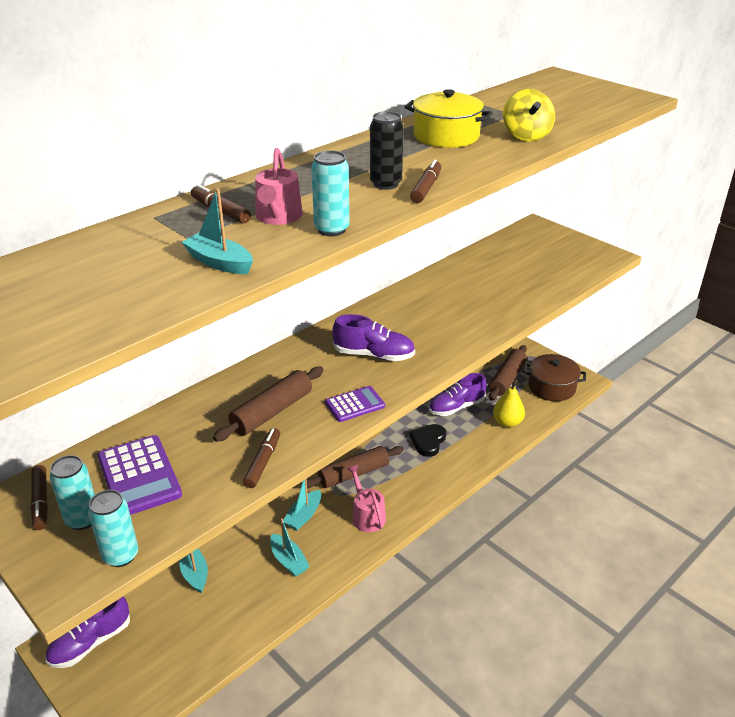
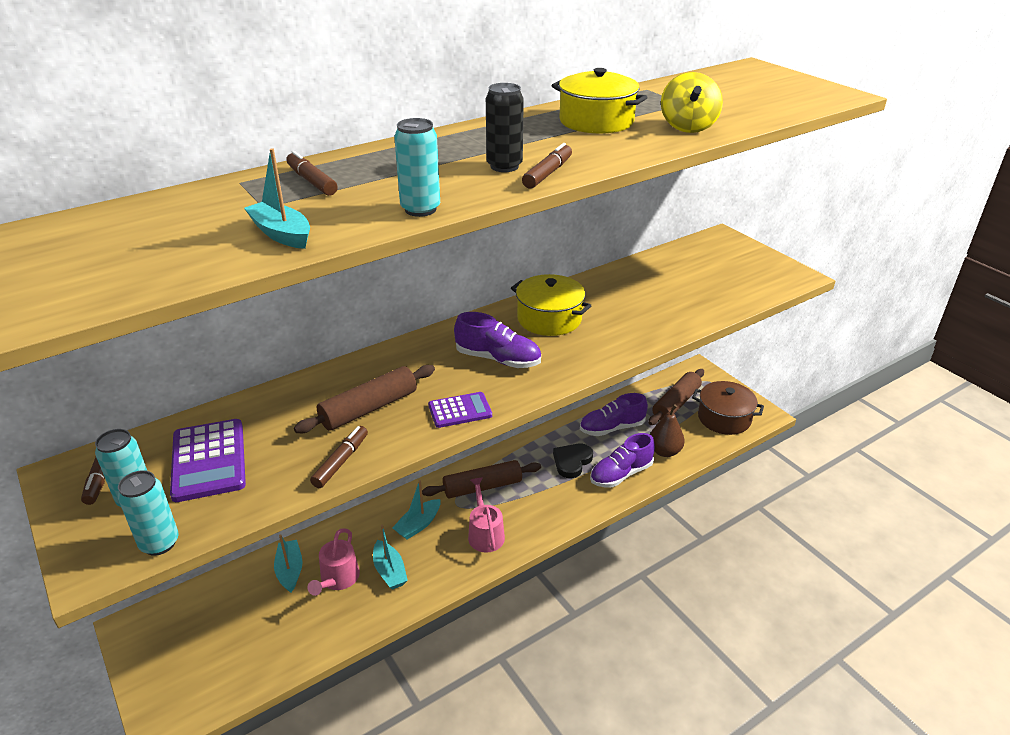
camera: 10 degrees right, 0 degrees up
purple shoe [46,596,130,668] -> purple shoe moved to [590,433,655,487]
pink watering can [255,148,303,225] -> pink watering can moved to [308,528,360,596]
yellow pear [493,380,525,428] -> brown pear [650,404,685,457]
none -> yellow pot [511,274,591,336]

